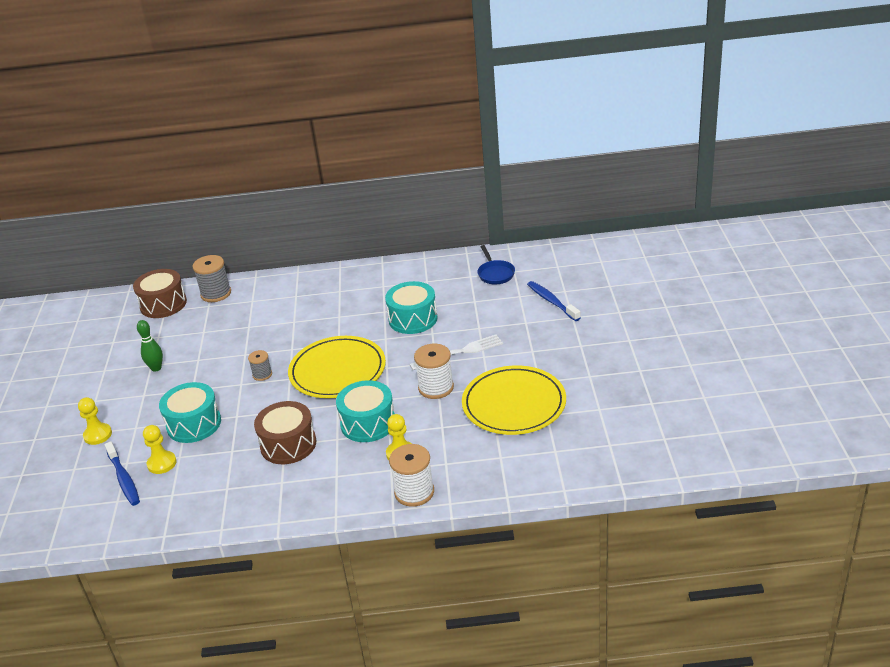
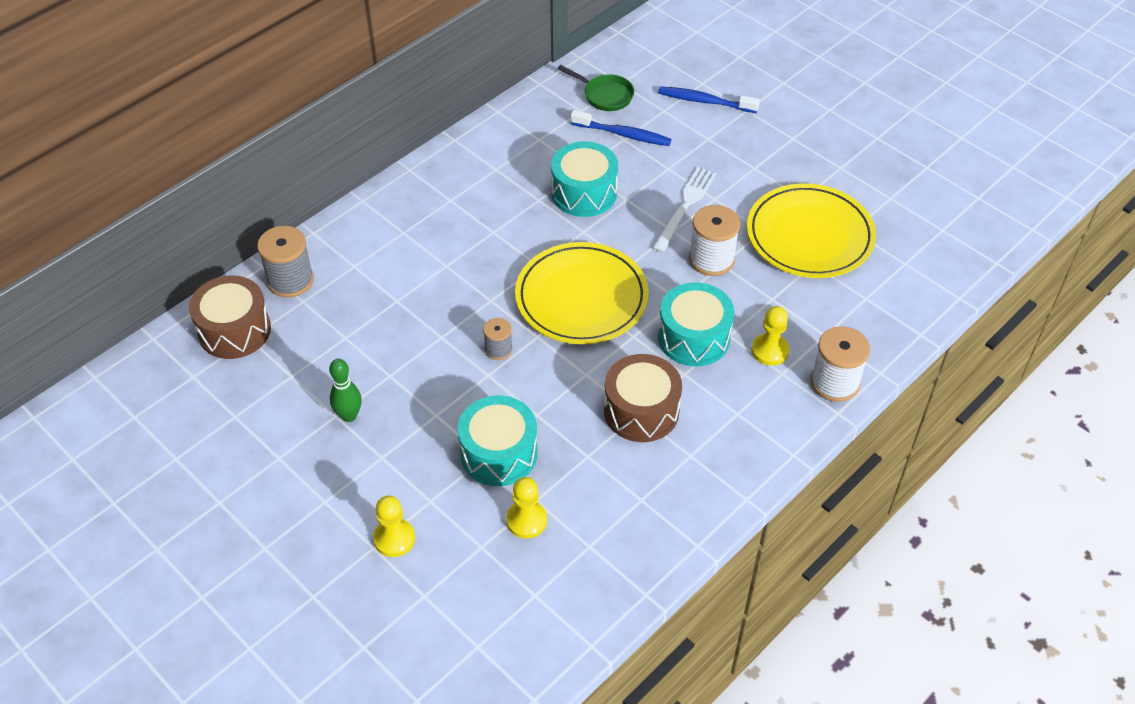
camera: 45 degrees left, 15 degrees up
blue toothbrush [104,441,140,506] -> blue toothbrush moved to [571,110,671,146]
blue pan [477,245,515,284] -> green pan [557,65,634,111]

